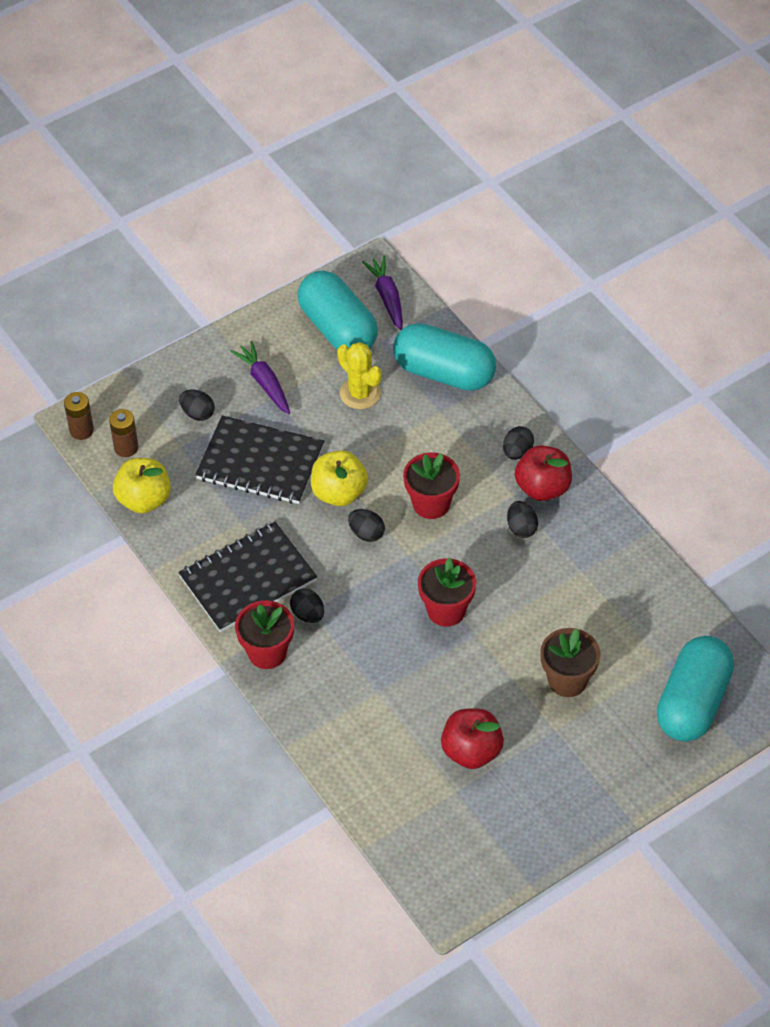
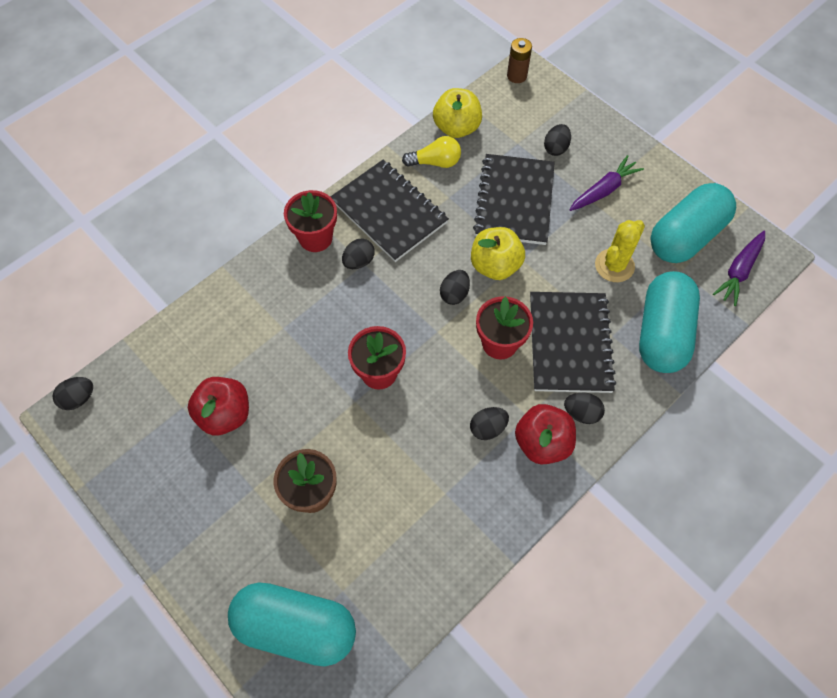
camera: 80 degrees right, 10 degrees up
brown battery [109,409,139,457] -> none
purple carrot [362,256,403,330] -> purple carrot turned 150 degrees clockwise [713,231,765,306]
none -> black egg [52,377,93,410]
none -> yellow light bulb [402,136,461,168]
none -> black notebook [530,292,616,393]

